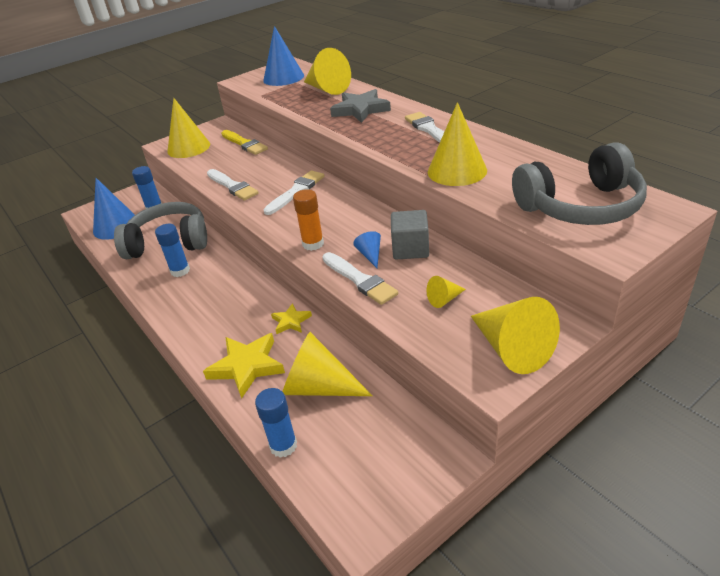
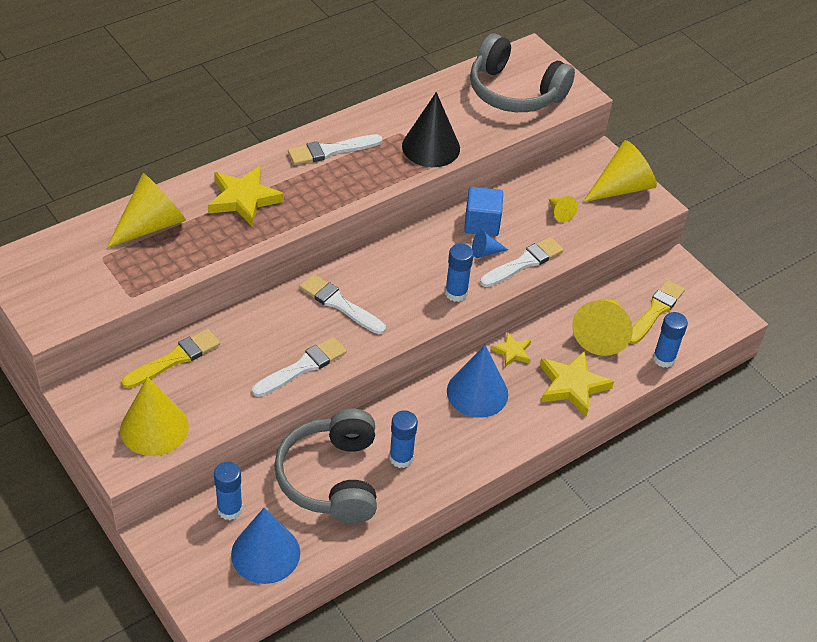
camera: 95 degrees left, 10 degrees up
blue cone [263,26,304,86] -> blue cone moved to [447,345,508,418]
orange glue stick [293,189,324,251] -> blue glue stick [445,244,474,302]
grey star [330,89,391,123] -> yellow star [208,166,284,226]
grey cube [391,210,429,260] -> blue cube [464,187,503,236]
yellow cone [428,102,487,186] -> black cone [402,92,460,167]
grey headphones [512,142,647,225] -> grey headphones turned 135 degrees clockwise [470,33,575,112]
none -> yellow brush [629,280,685,344]

